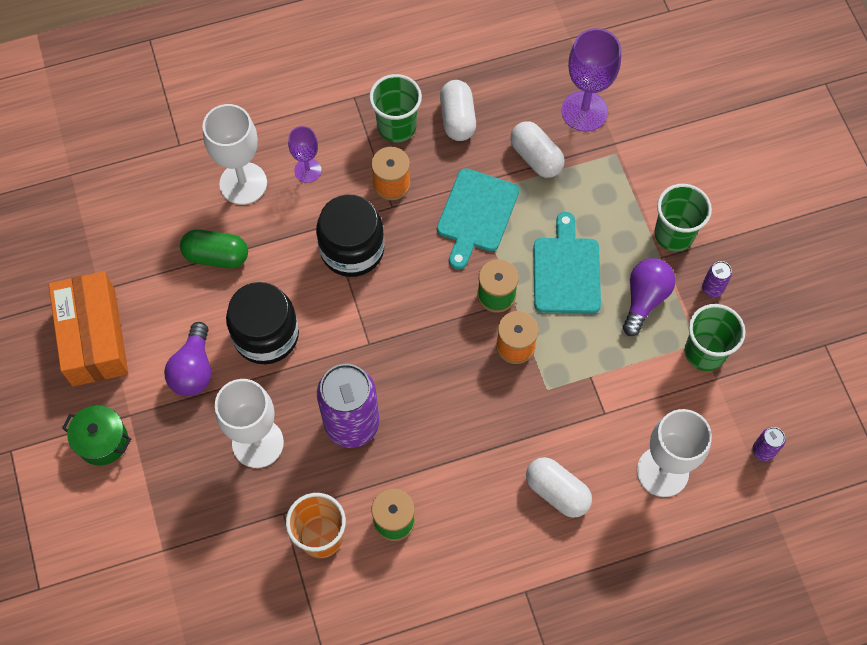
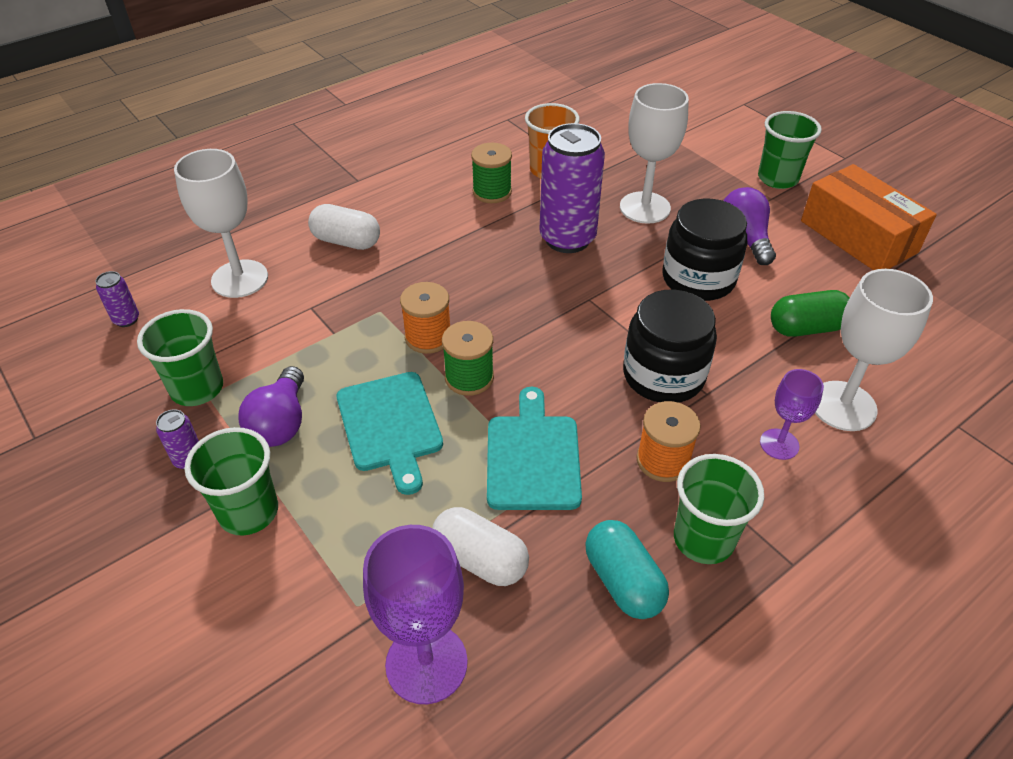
camera: 160 degrees right, 20 degrees down
green pot [62,405,131,466] -> green cup [758,111,822,189]
white capsule [440,80,476,141] -> turquoise capsule [585,520,669,619]

